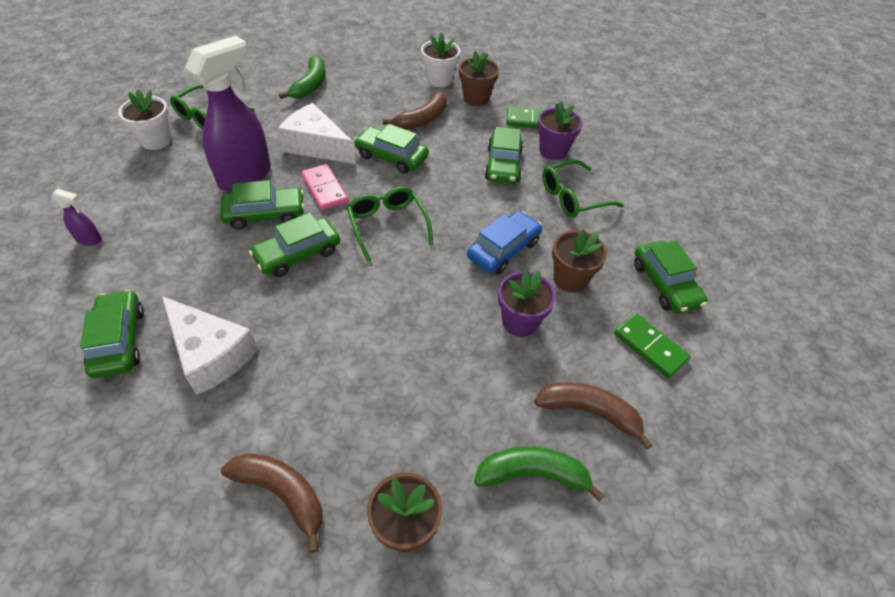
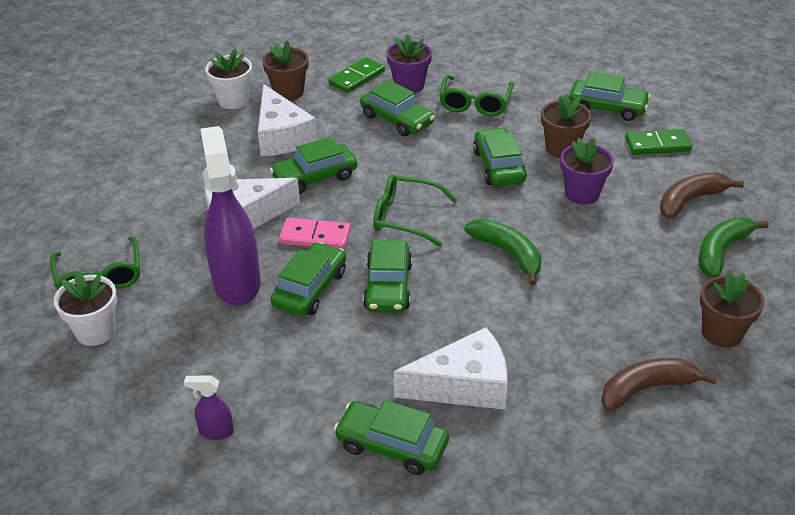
camera: 50 degrees left, 10 degrees down
purple spray bottle [51,189,102,246] -> purple spray bottle turned 135 degrees counterclockwise [184,376,234,440]
green banana [279,55,325,99] -> green banana moved to [464,219,542,286]
brown banana [383,91,447,130] -> white cheese [258,84,317,156]
blue car [467,211,542,274] -> green car [473,128,527,186]

